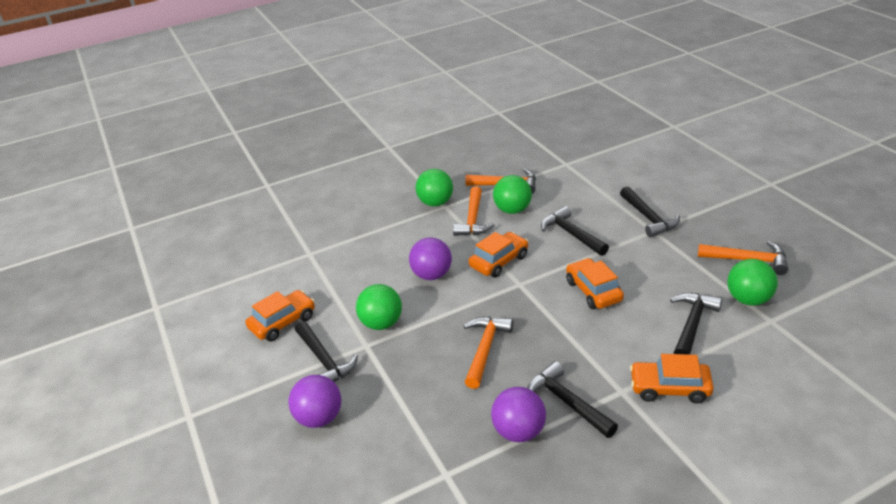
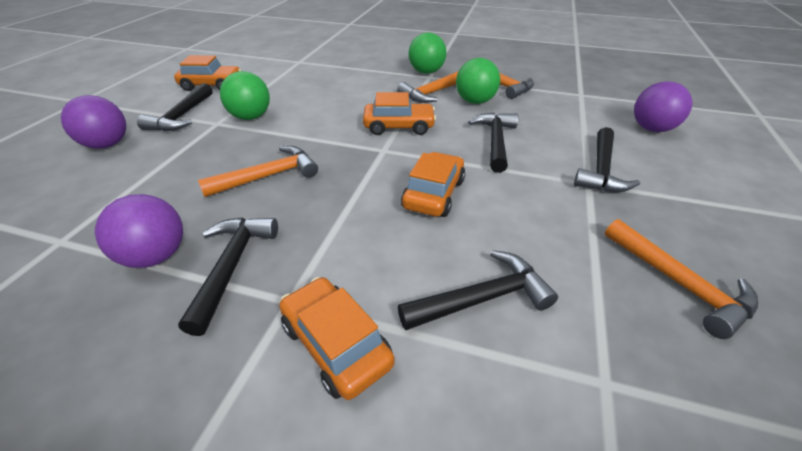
camera: 40 degrees right, 5 degrees up
purple ball [409,237,452,280] -> purple ball moved to [634,81,692,132]
green ball [727,259,778,306] -> none

